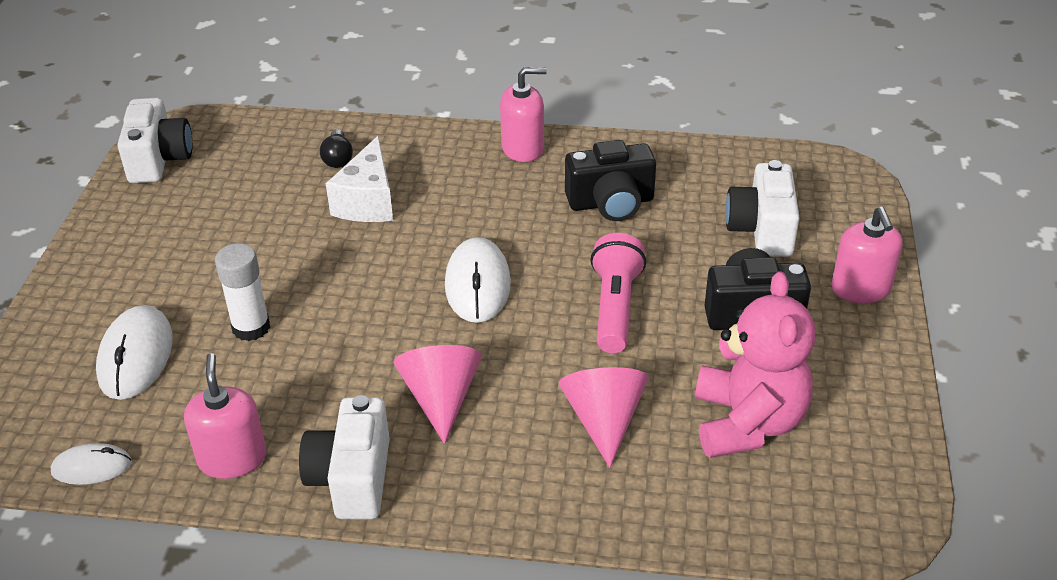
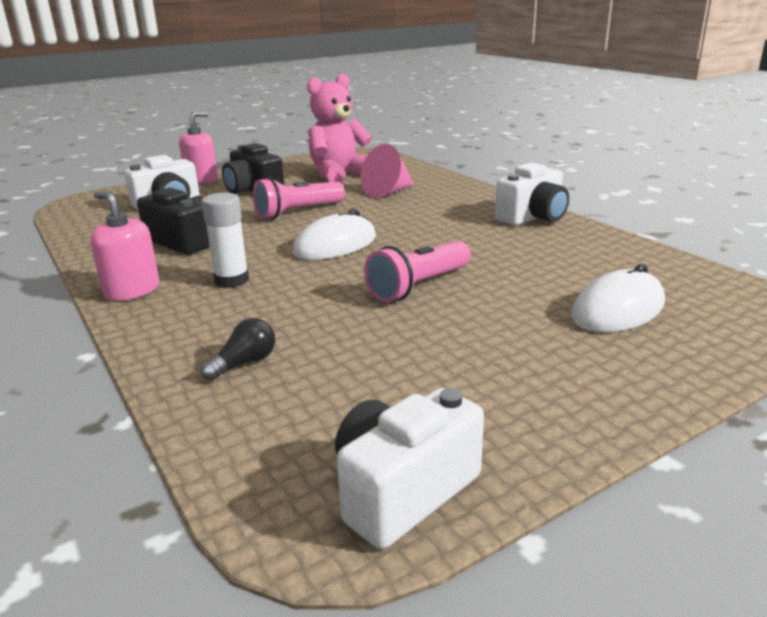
camera: 130 degrees left, 15 degrees down
white mouse [51,443,132,485] -> none
pink soap dispenser [184,353,267,479] -> none
white glue stick [215,243,270,341] -> white glue stick moved to [201,193,249,288]
white cheese [326,136,393,222] -> none
pink cone [394,345,482,444] -> none
none -> pink flashlight [364,241,471,302]

